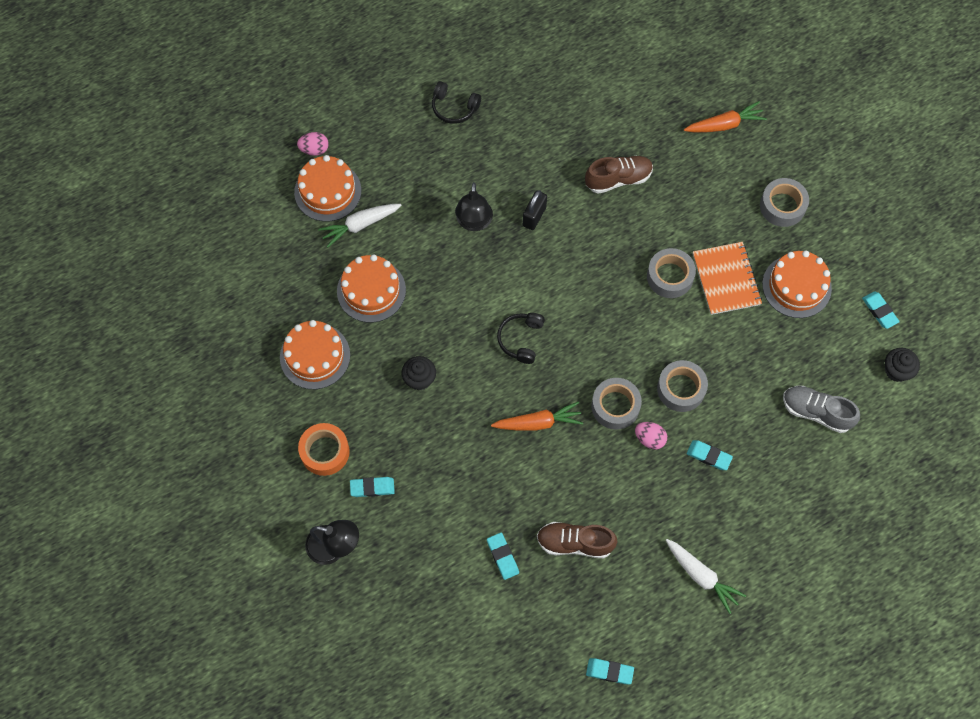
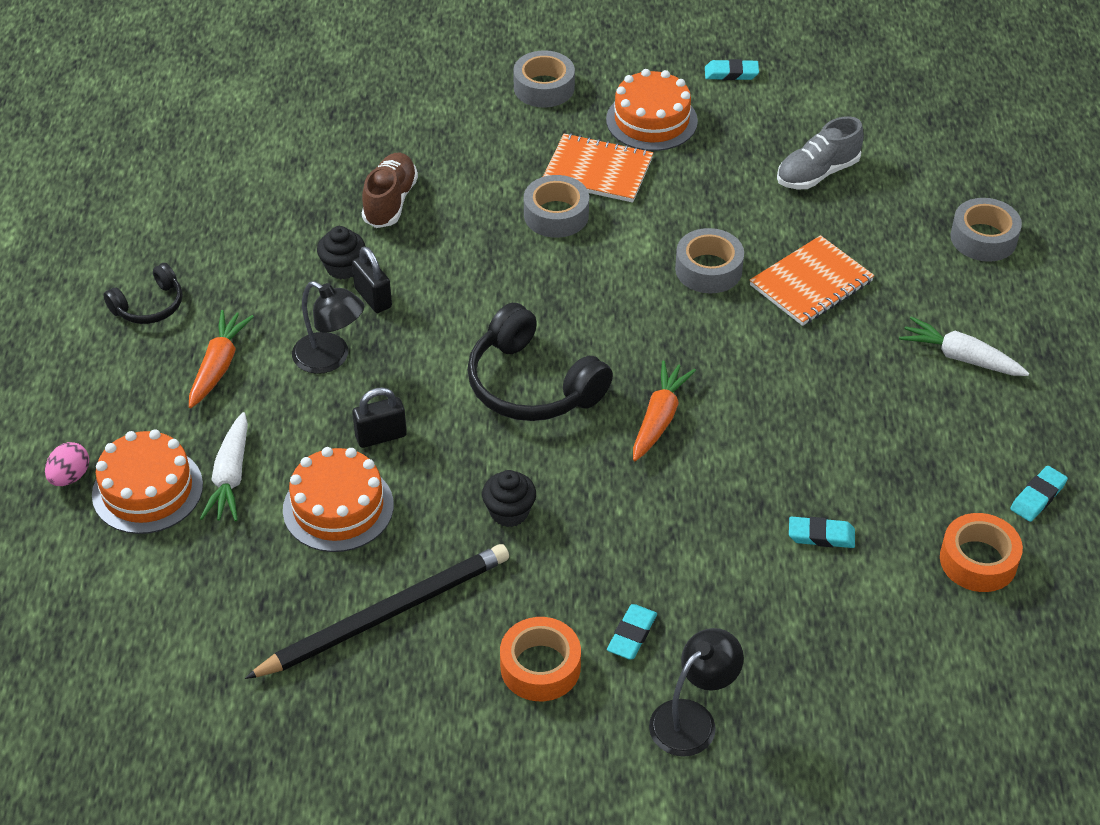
camera: 60 degrees left, 20 degrees down
orange cake [280,320,350,389] -> black pencil [245,544,509,679]
black headphones [497,313,545,364] -> black headphones [467,303,613,421], size x1.79
brown shoe [537,522,618,558] -> none
grey tape [591,378,642,430] -> grey tape moved to [950,198,1022,262]
pink egg [635,422,667,449] -> none
white carrot [666,539,746,614] -> white carrot turned 135 degrees counterclockwise [899,316,1029,376]
orange carrot [684,101,767,132] -> orange carrot moved to [189,310,254,408]
turquoise eraser [687,440,733,470] -> orange notebook [750,235,874,326]
black cupcake [885,348,920,382] -> black cupcake moved to [317,226,365,279]
none -> black padlock [352,387,407,448]
none -> orange tape [940,513,1023,592]

